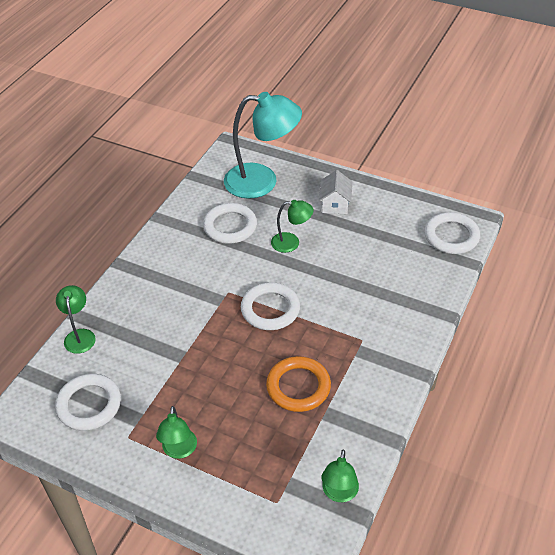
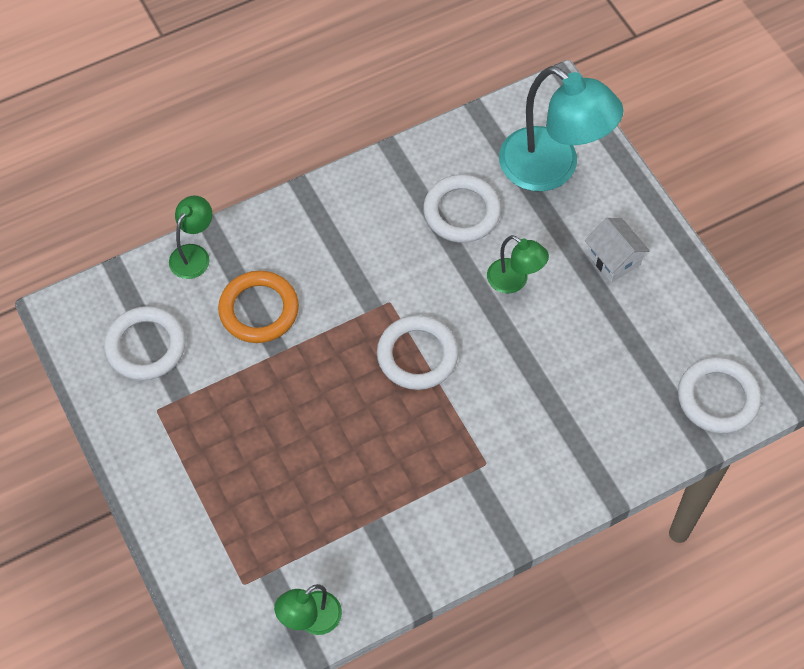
camera: 35 degrees right, 15 degrees up
green lamp [156,406,197,459] -> none
orange ring [266,356,331,412] -> orange ring moved to [218,271,299,343]
white house [319,170,352,214] -> white house turned 75 degrees counterclockwise [585,218,650,283]

